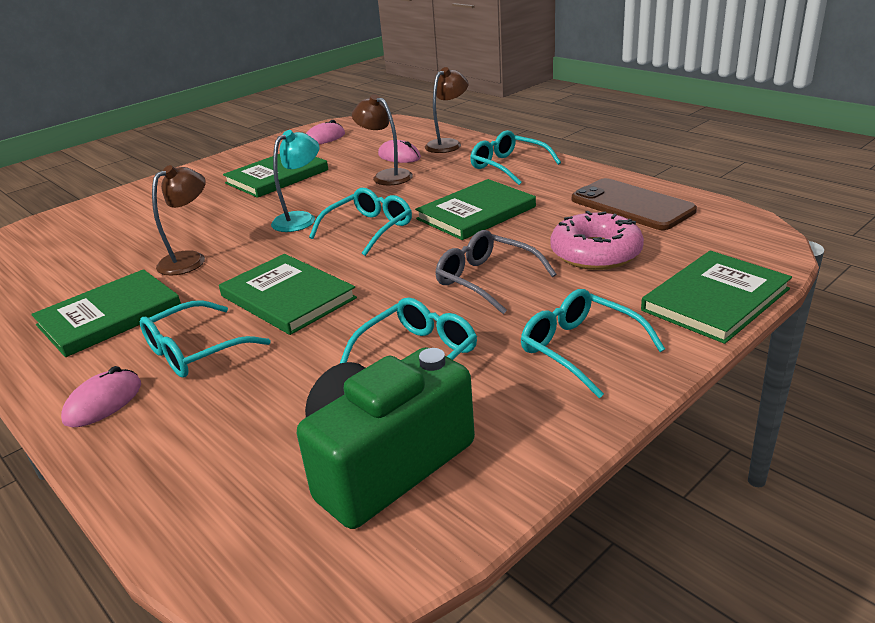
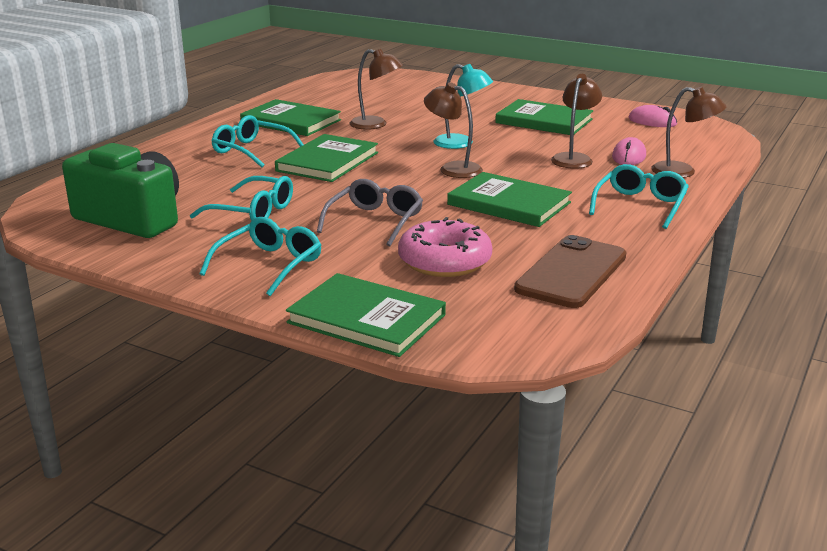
camera: 70 degrees right, 5 degrees down
pink mouse [61,366,141,427] -> none
turquoise glasses [309,188,412,256] -> brown lamp [424,82,483,178]

